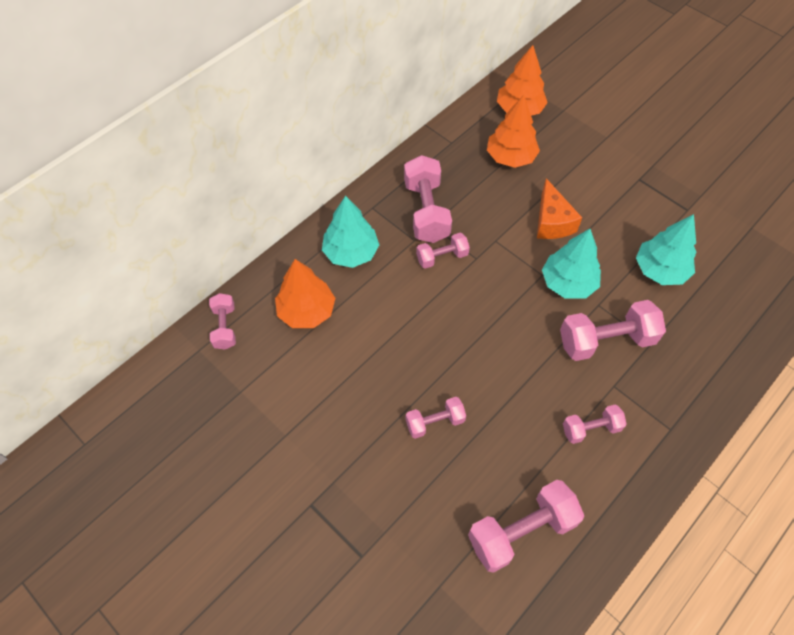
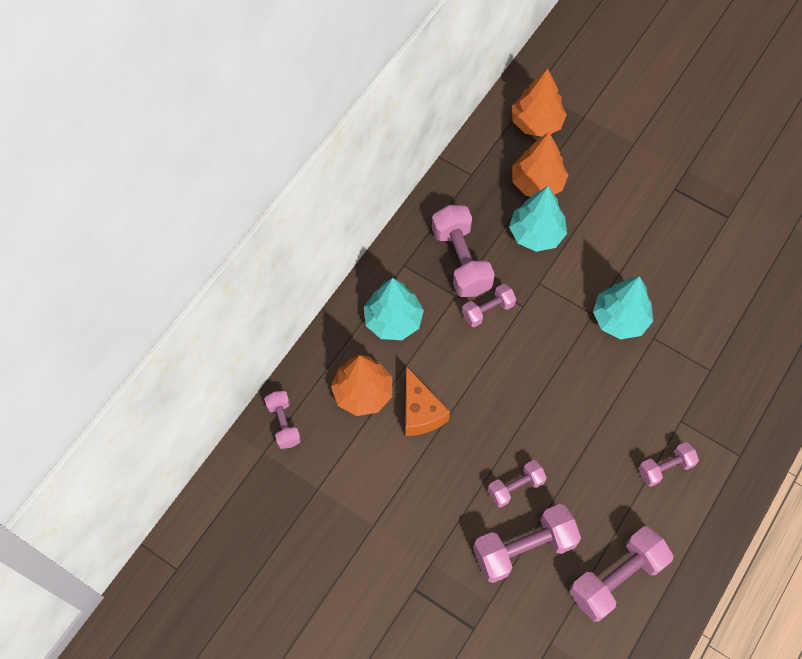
camera: 10 degrees left, 5 degrees up
orange cheese [537,178,582,239] -> orange cheese moved to [405,366,450,436]
pink dumbbell [560,300,666,361] -> pink dumbbell moved to [473,504,581,583]
turquoise tree [636,214,696,285] -> turquoise tree moved to [509,186,567,252]

